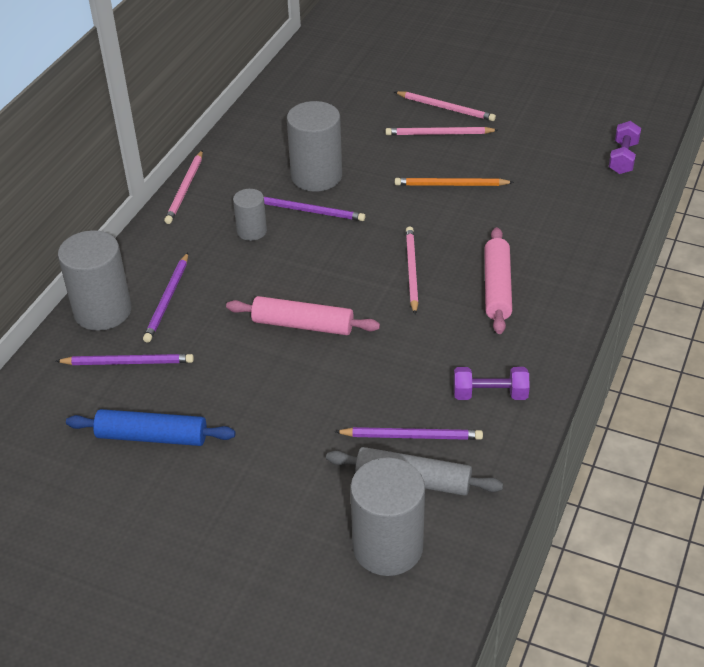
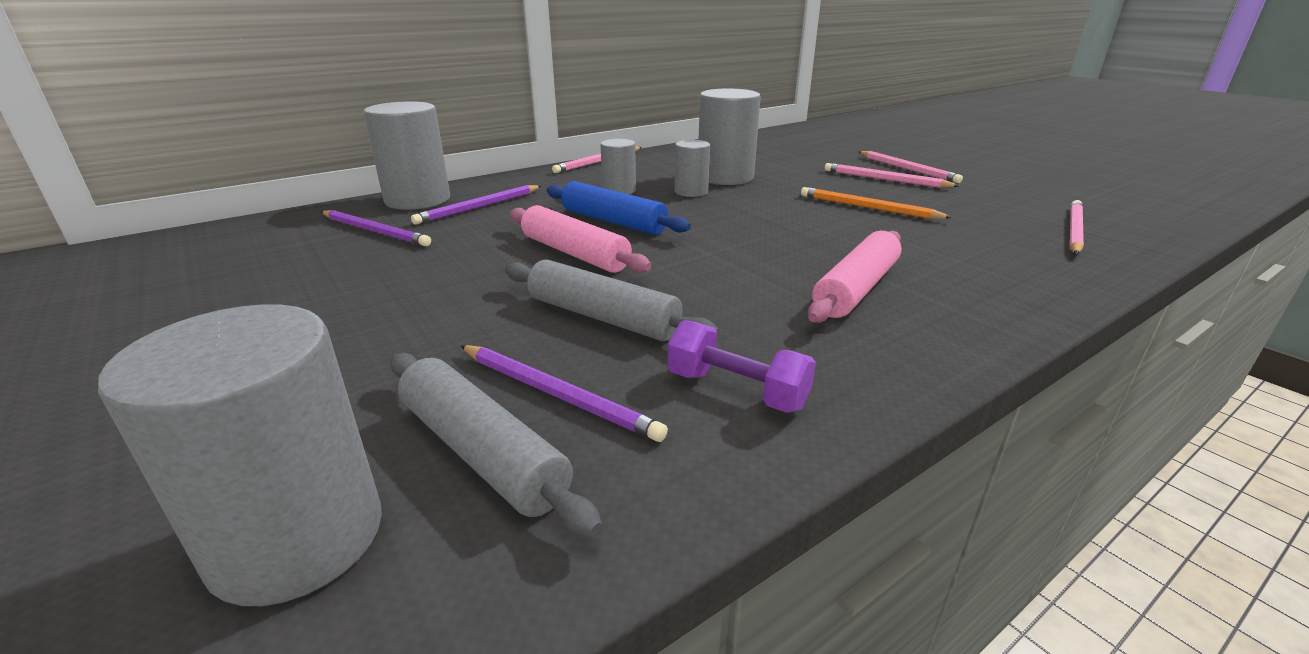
camera: 30 degrees right, 15 degrees down
blue rolling pin [66,409,235,446] -> blue rolling pin moved to [547,181,691,235]
purple pencil [264,197,365,221] -> grey cylinder [674,140,710,197]
pink pencil [406,226,419,314] -> pink pencil moved to [1070,200,1084,255]
purple dumbbell [609,121,641,174] -> none
none -> grey rolling pin [505,260,719,341]

